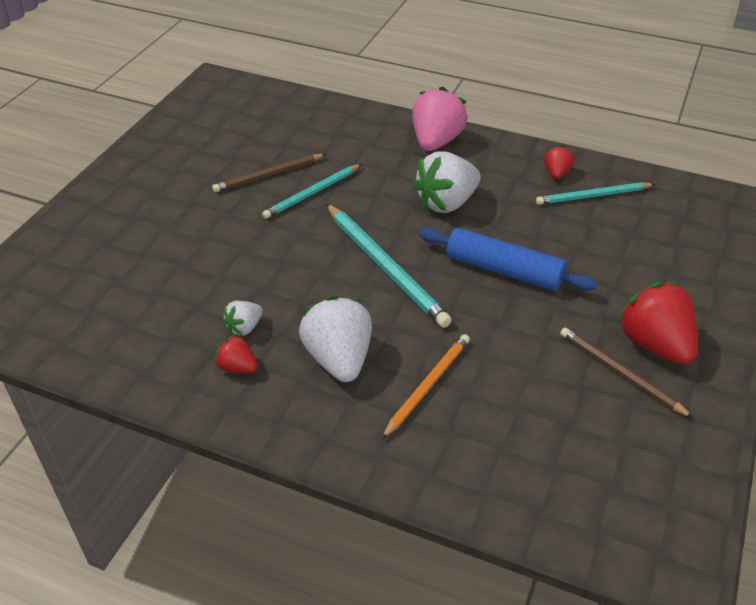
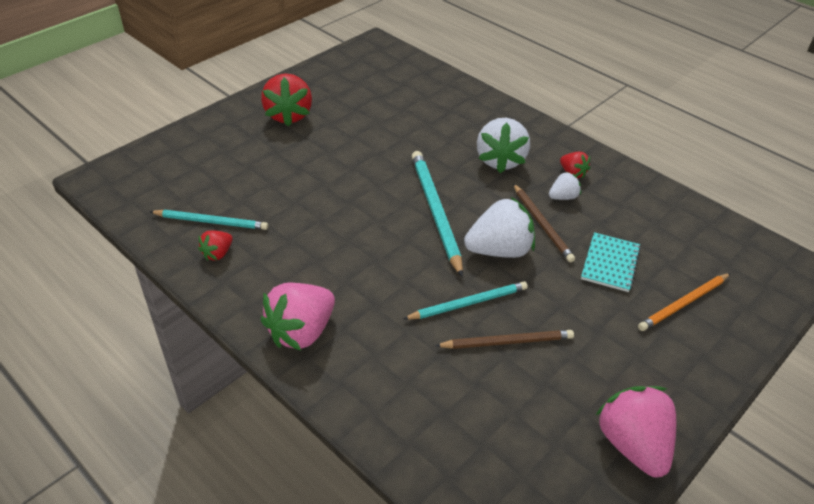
camera: 160 degrees left, 0 degrees up
orange pencil [382,334,470,439] -> orange pencil moved to [638,273,731,331]
white strawberry [413,151,481,213] -> white strawberry moved to [464,197,535,258]
blue rolling pin [420,227,597,291] -> none
brown pencil [560,327,693,418] -> brown pencil moved to [513,184,575,262]
none -> turquoise notebook [581,232,641,292]
none -> pink strawberry [596,386,676,478]

